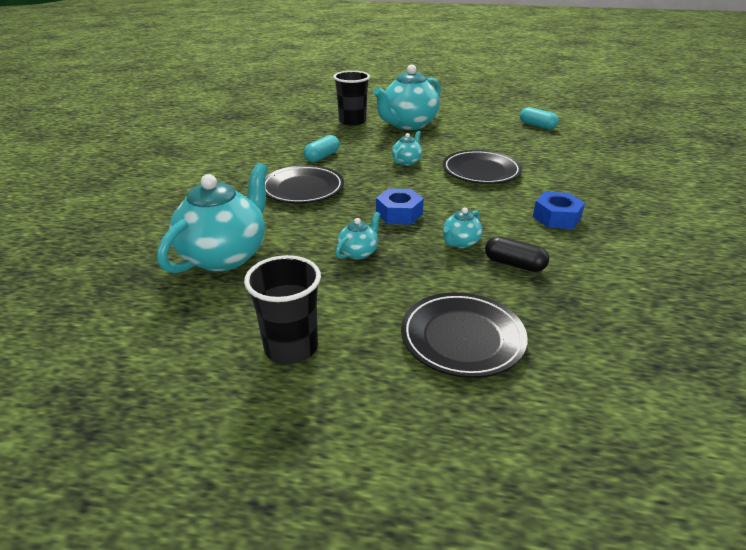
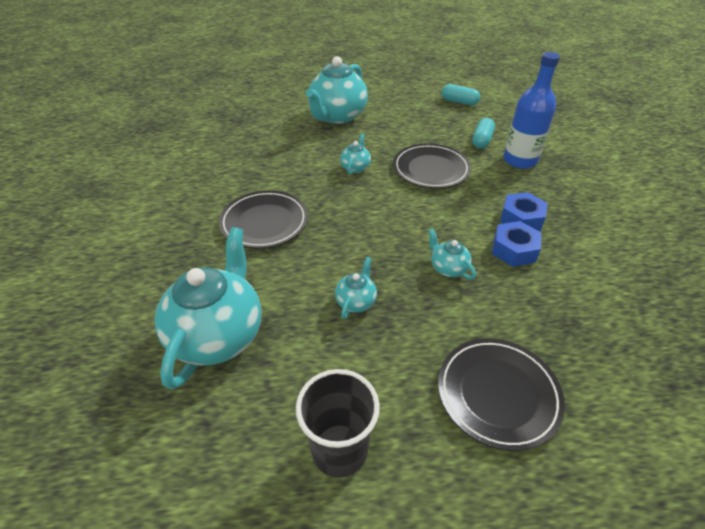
camera: 15 degrees left, 10 degrees up
turquoise capsule [304,135,340,162] -> turquoise capsule moved to [472,118,495,148]
black cup [333,71,370,126] -> none
blue nut [376,188,424,225] -> blue nut moved to [492,221,542,267]
turquoise teapot [443,208,483,248] -> turquoise teapot turned 120 degrees clockwise [428,228,476,280]
black capsule [485,236,549,272] -> none
none -> blue bottle [503,52,560,169]

